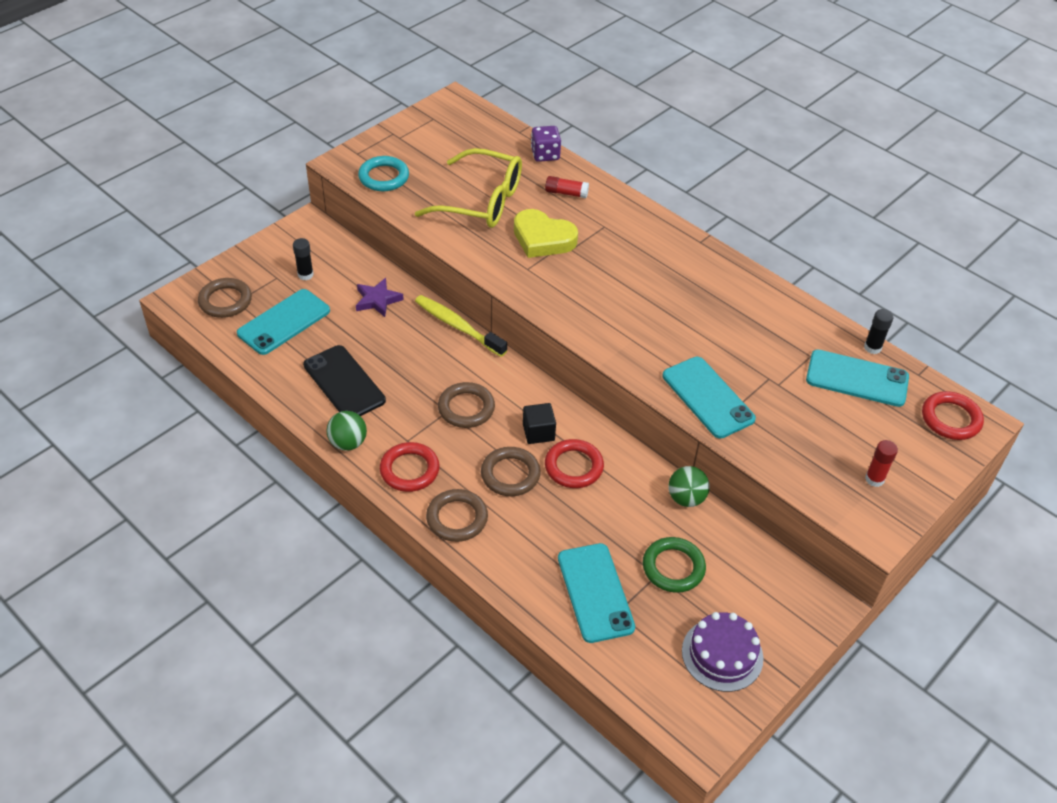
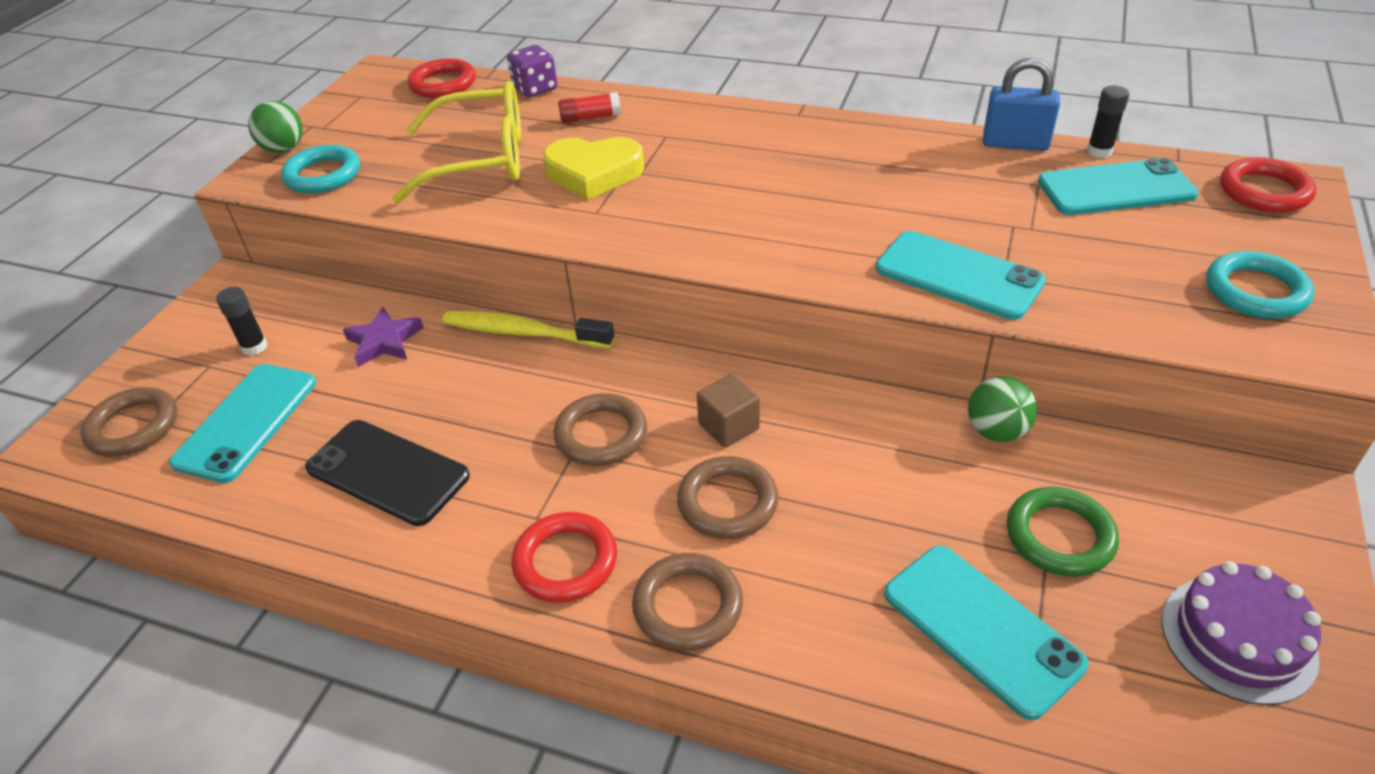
camera: 20 degrees left, 5 degrees down
green ball [326,411,367,451] -> green ball moved to [248,101,303,153]
black cube [523,403,556,444] -> brown cube [697,374,760,448]
red ring [545,439,604,488] -> red ring moved to [408,58,476,98]
red glue stick [865,440,898,487] -> turquoise ring [1206,251,1314,319]
none -> blue padlock [983,58,1060,151]

